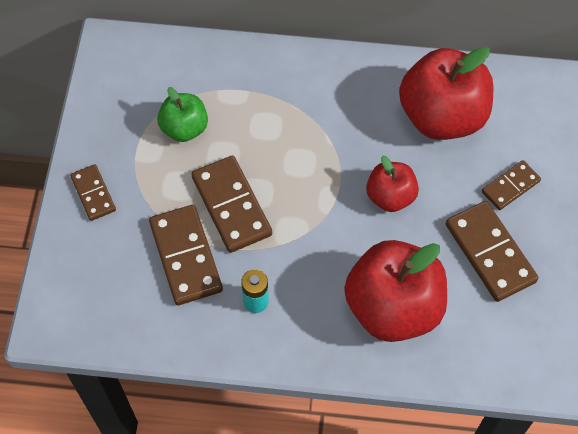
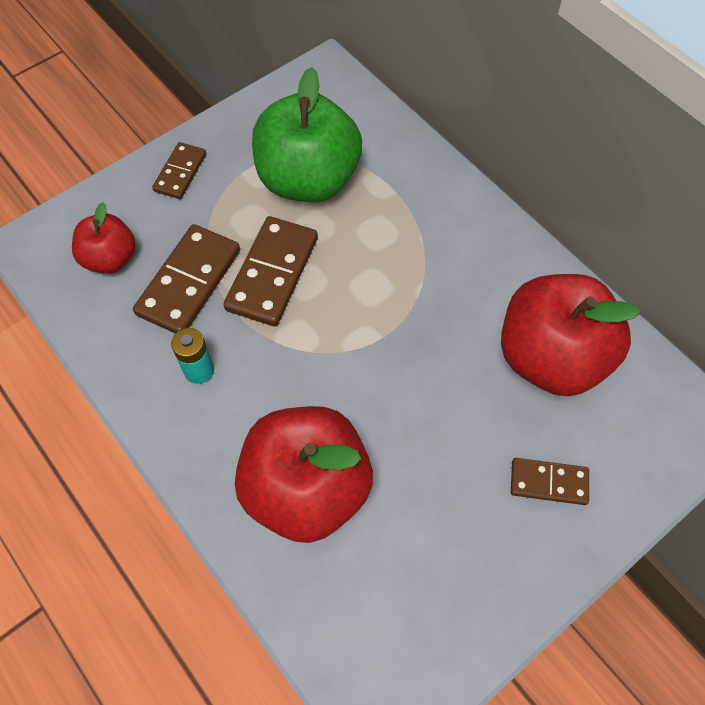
camera: 45 degrees right, 0 degrees up
green apple [157,87,208,142] -> green apple [252,67,362,202], size x1.85
red apple [366,156,419,212] -> red apple moved to [72,202,136,274]
brown domino [446,201,538,302] -> none

